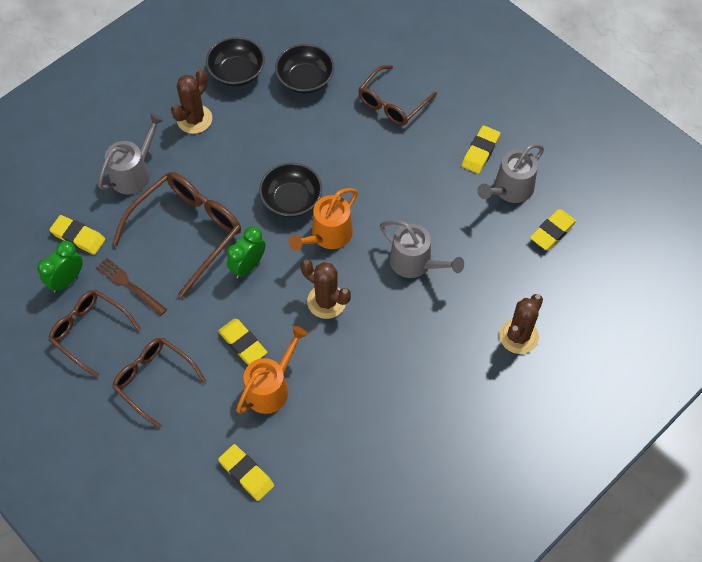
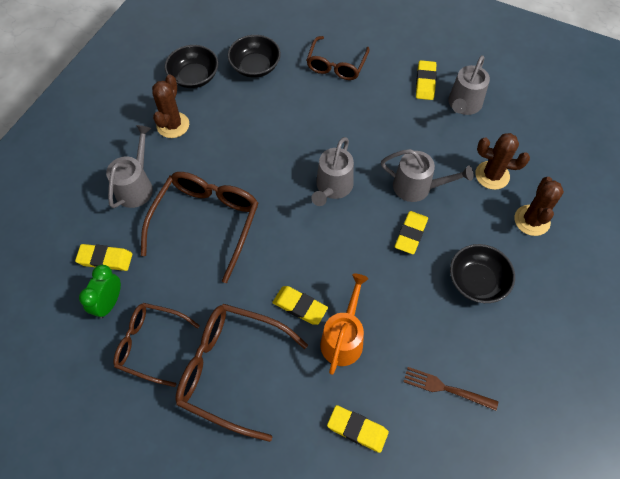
camera: 20 degrees left, 0 degrees up
brown fork [96,257,167,316] -> brown fork moved to [403,367,498,411]
brown glasses [112,338,206,429] -> brown glasses [175,304,308,442], size x1.53
green clock [227,226,266,279] -> none
black bowl [259,162,322,217] -> black bowl moved to [450,244,515,303]
orange watering can [289,188,358,251] -> grey watering can [312,137,354,206]
brown cactus [301,259,351,319] -> brown cactus moved to [475,133,530,190]
yellow eraser [530,209,577,250] -> yellow eraser moved to [395,211,428,254]

